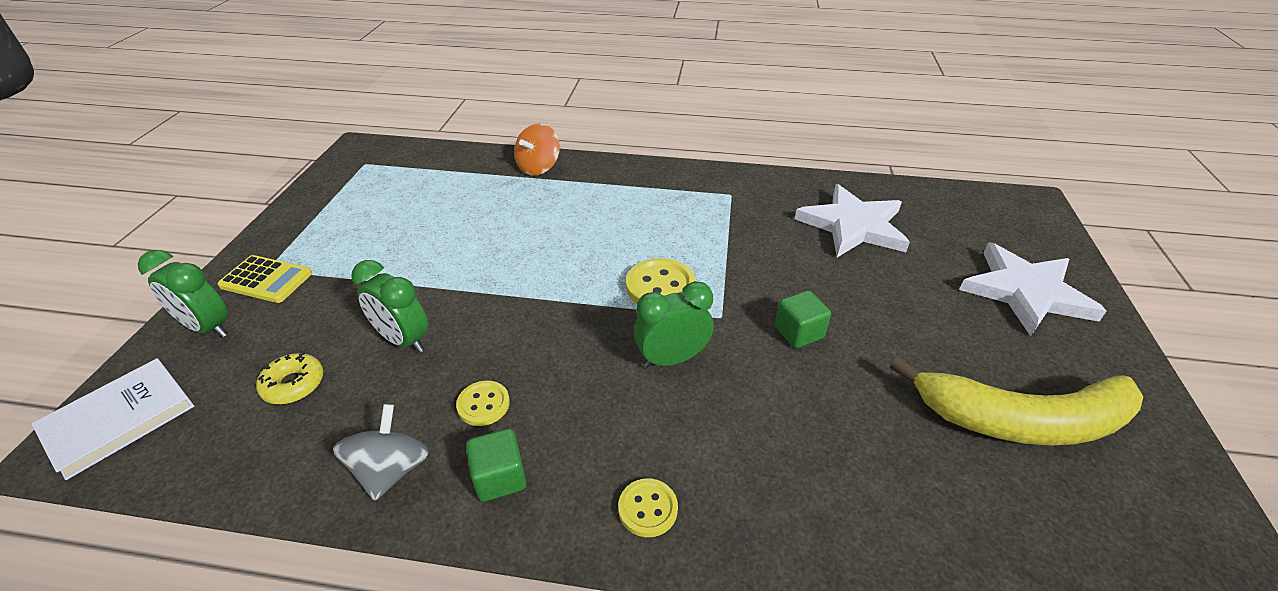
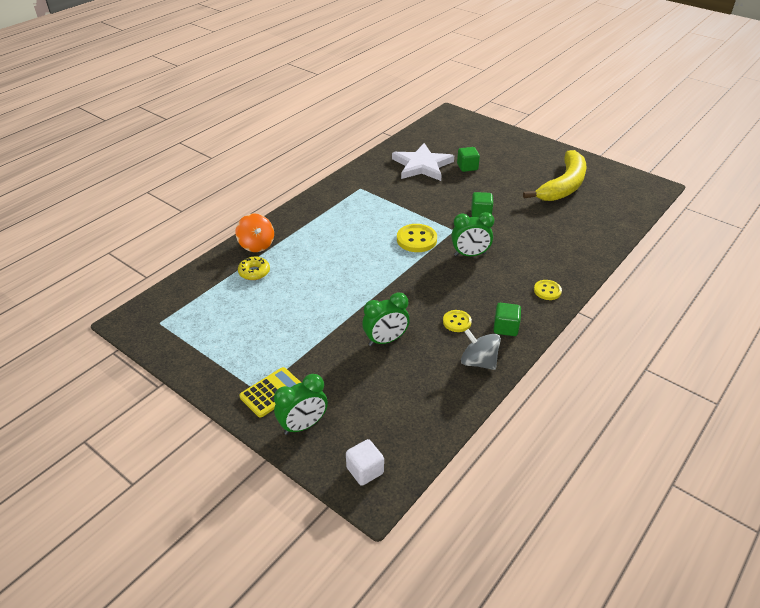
camera: 60 degrees left, 0 degrees up
white book [31,358,194,480] -> white cube [346,439,384,486]
yellow donut [256,352,323,404] -> yellow donut moved to [238,257,270,280]
green clock [634,281,713,368] -> green clock turned 105 degrees counterclockwise [451,212,494,256]
white star [959,242,1107,337] -> none
none -> green cube [457,147,480,172]

